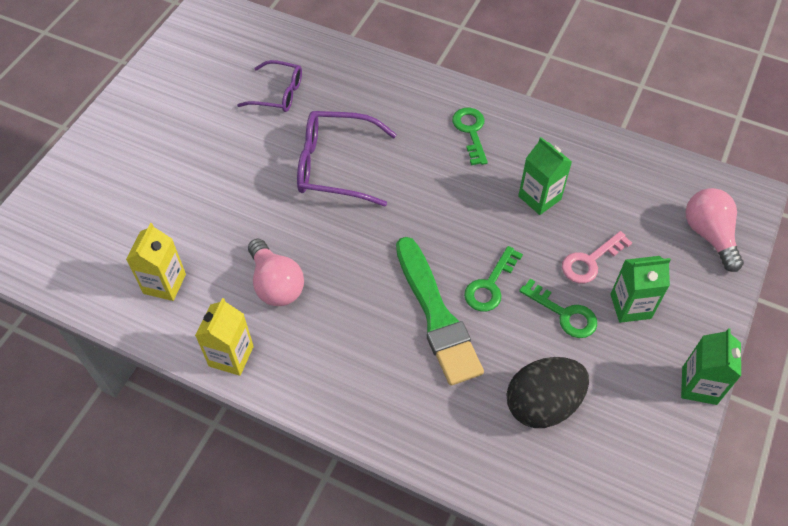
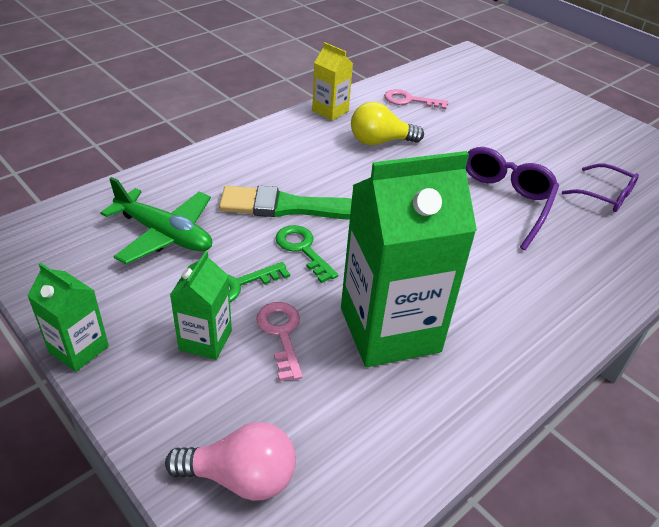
camera: 110 degrees right, 15 degrees down
yellow carton [126,223,186,301] -> pink key [384,89,448,109]
purple glasses [237,60,302,112] -> purple glasses turned 90 degrees counterclockwise [562,164,639,212]
pink light bulb [248,239,304,306] -> yellow light bulb [351,102,424,145]
green key [452,108,488,165] -> none
black egg [507,357,589,428] -> green plane [100,177,212,264]
green carton [518,137,572,215] -> green carton [341,151,477,367], size x2.06

